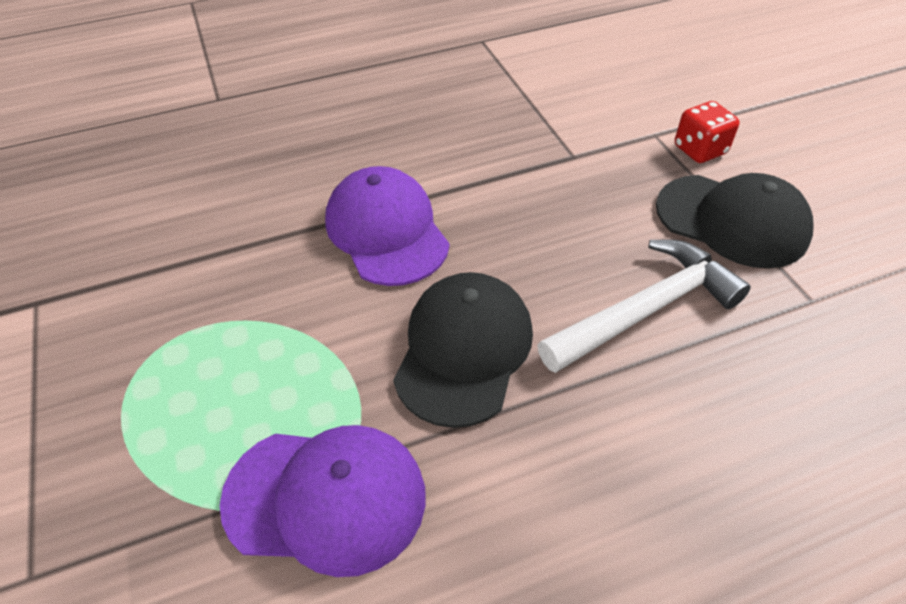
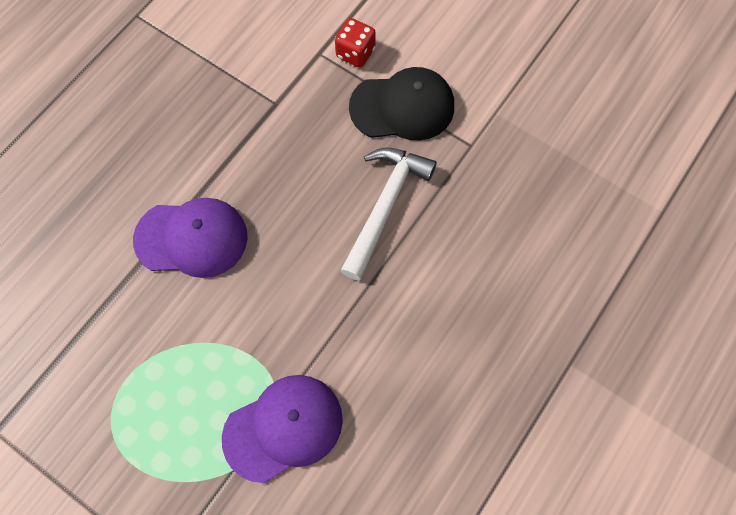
camera: 35 degrees left, 20 degrees up
purple cap [325,166,450,286] -> purple cap turned 150 degrees clockwise [133,198,248,278]
black cap [393,272,533,428] -> none

